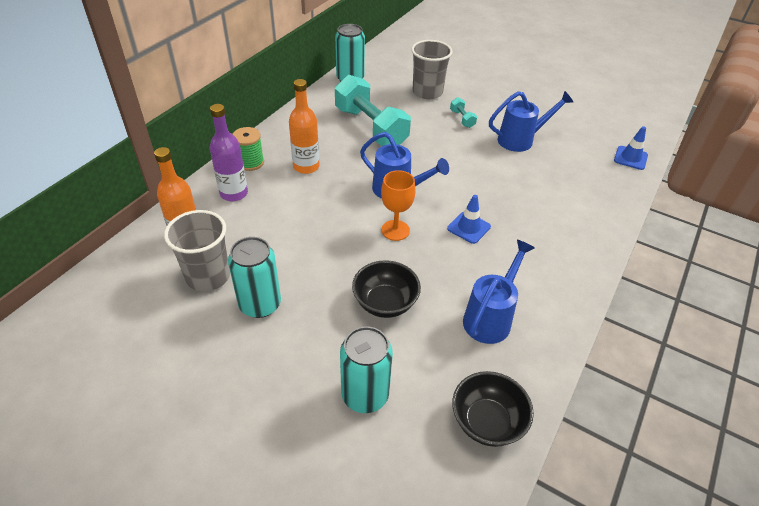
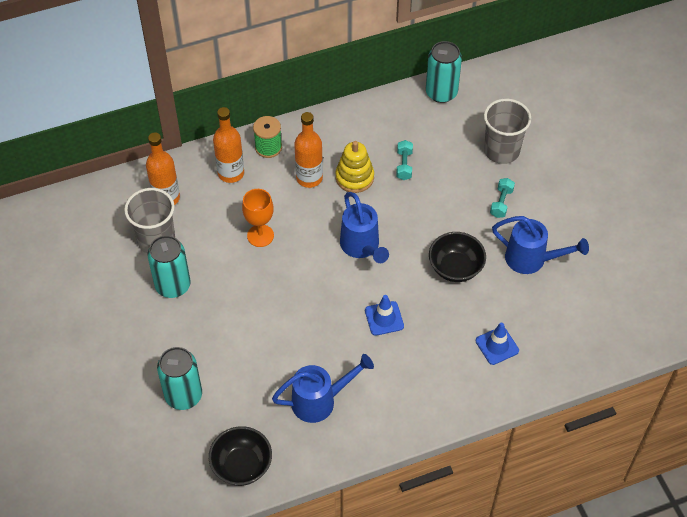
camera: 40 degrees right, 10 degrees up
purple bottle [210,104,248,201] -> orange bottle [213,107,244,183]
turquoise dumbbell [335,75,411,146] -> turquoise dumbbell [396,140,413,180], size x0.41
black bowl [352,260,421,318] -> black bowl moved to [429,232,486,282]
orange goblet [381,170,416,241] -> orange goblet moved to [242,189,274,247]
blue traffic cone [614,126,648,170] -> blue traffic cone moved to [476,323,519,365]
none -> yellow stacking toy [336,141,374,193]

